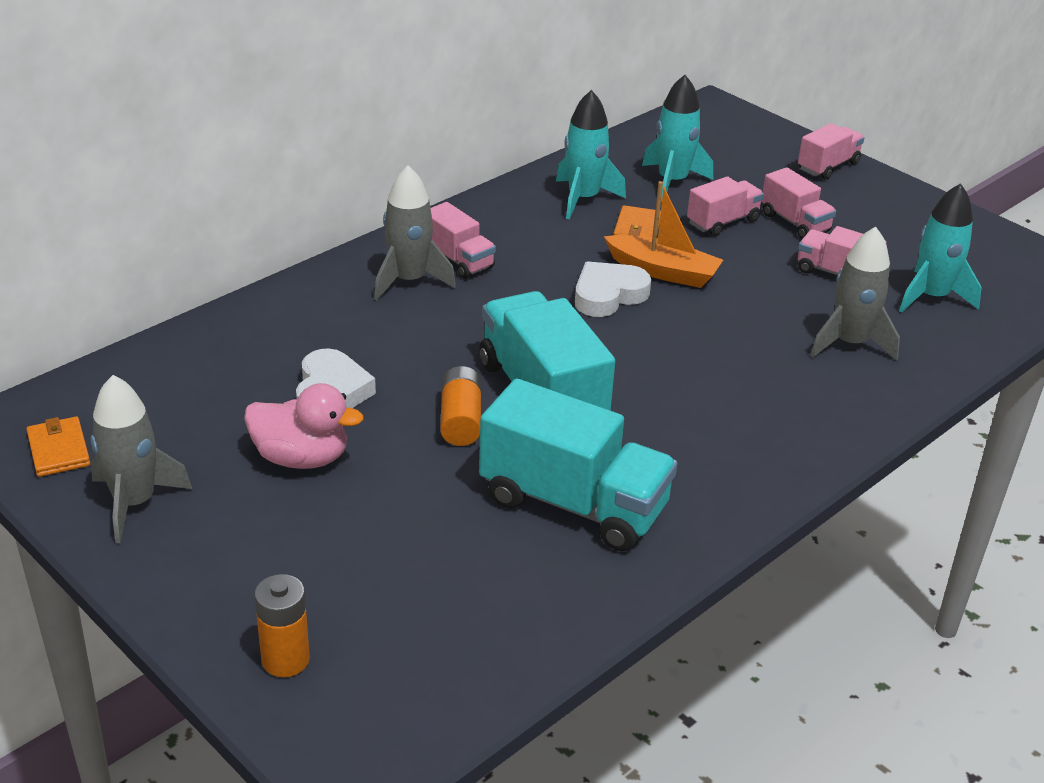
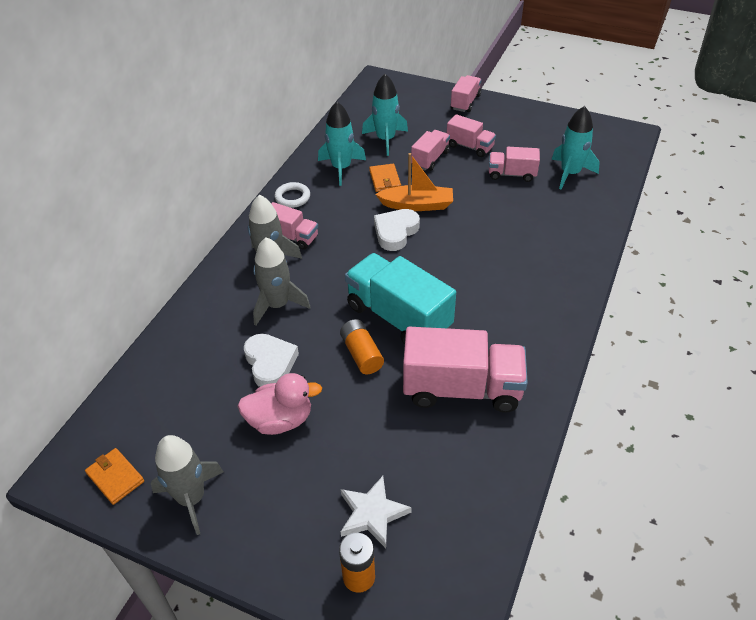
camera: 20 degrees left, 10 degrees up
turquoise truck [479,378,677,551] -> pink truck [403,327,528,413]
grey rocket [810,226,900,360] -> grey rocket moved to [253,237,310,326]
none -> white ring [275,182,310,208]
none -> white star [341,476,412,548]

